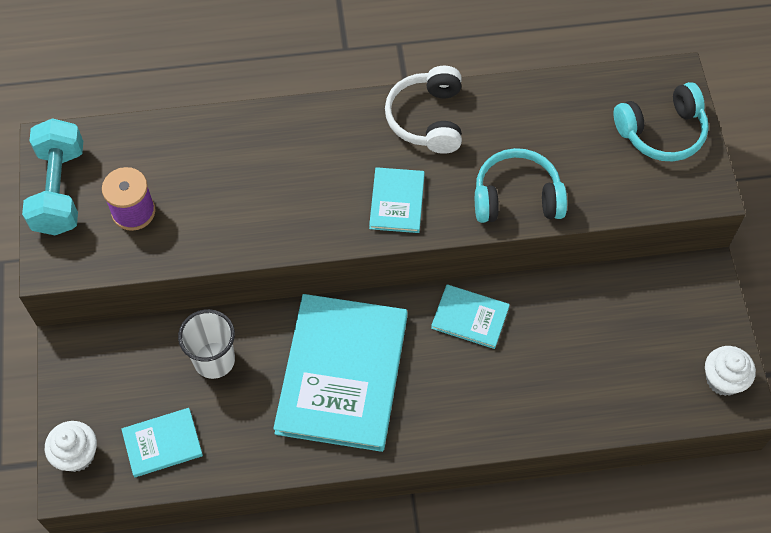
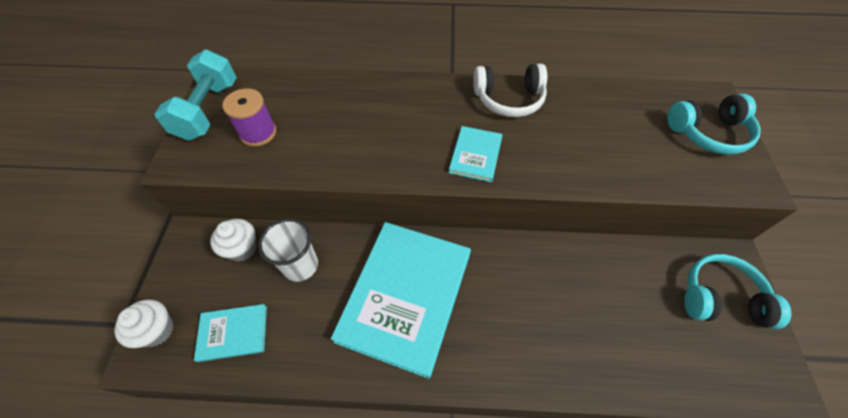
camera: 10 degrees right, 5 degrees down
white headphones [385,66,462,154] -> white headphones turned 105 degrees counterclockwise [473,64,547,117]
turquoise book [431,284,510,349] -> none
turquoise headphones [475,148,567,223] -> turquoise headphones moved to [684,254,791,329]
white cupcake [705,346,756,396] -> white cupcake moved to [210,219,257,262]

